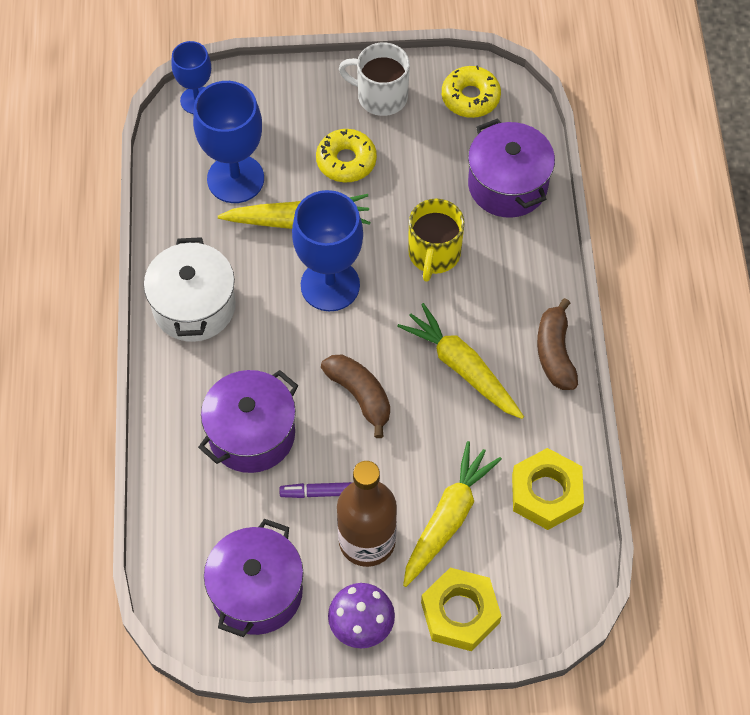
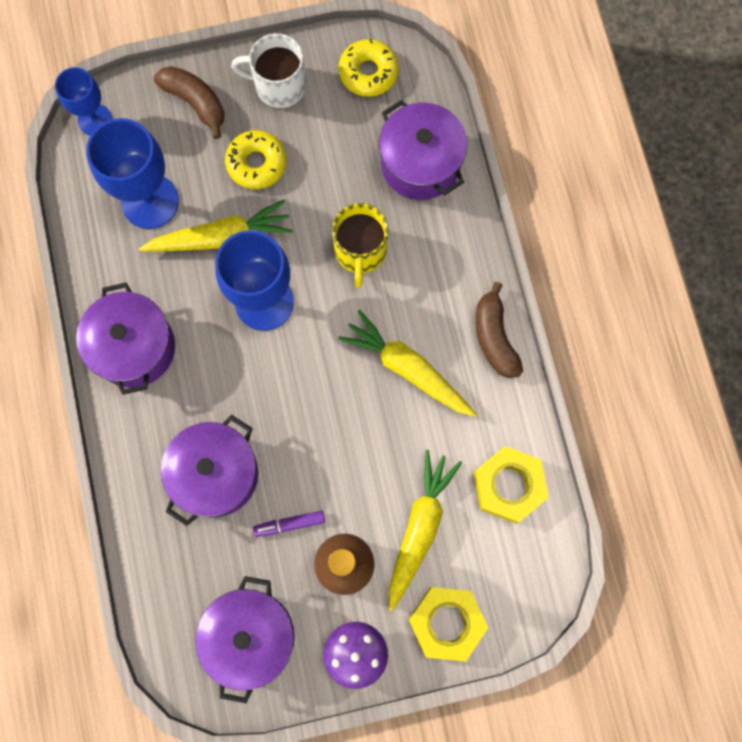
camera: 10 degrees left, 15 degrees up
white pot [144,237,236,342] -> purple pot [76,282,175,395]
brown banana [321,355,390,438] -> brown banana moved to [154,66,225,139]

